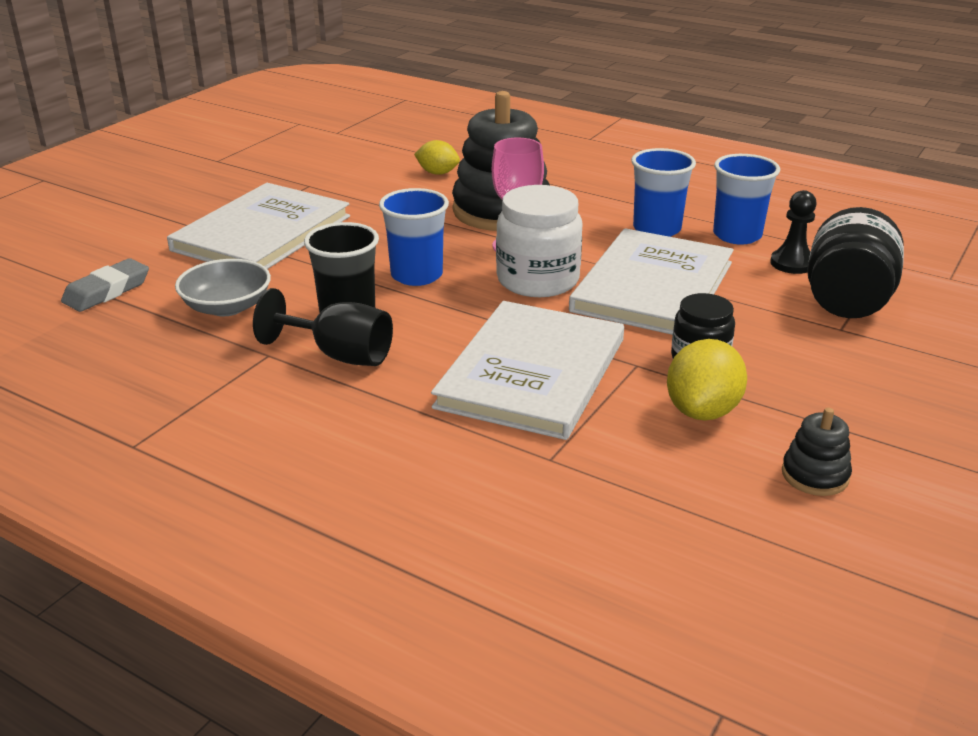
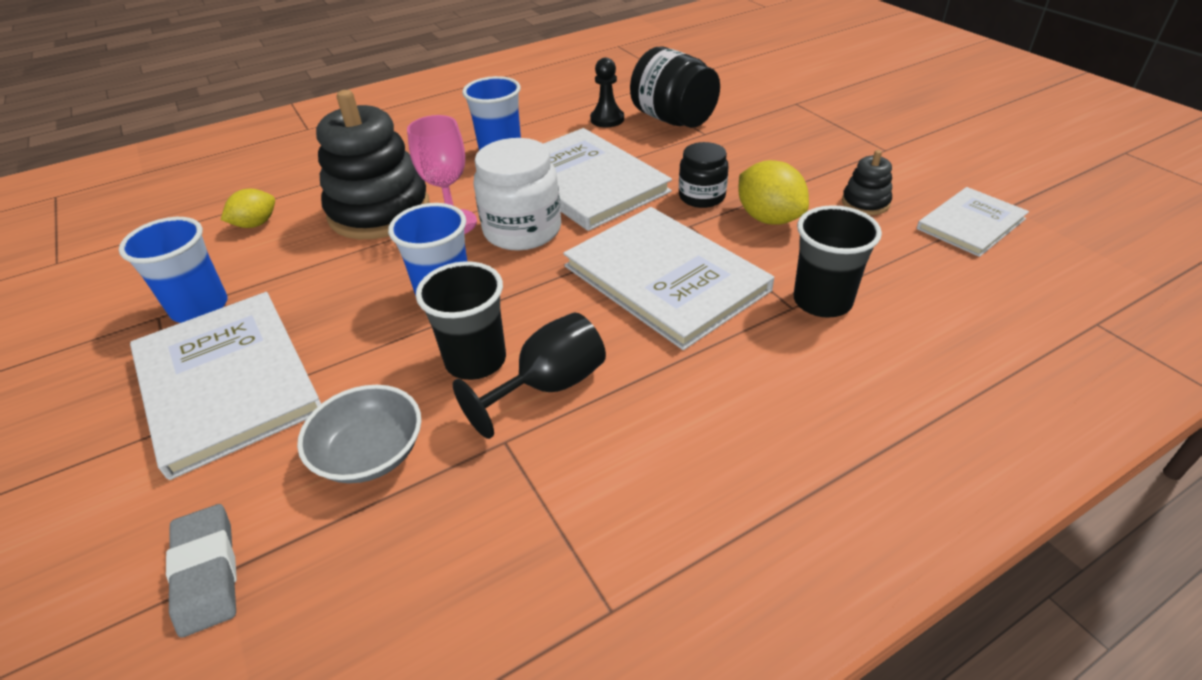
camera: 60 degrees left, 10 degrees up
blue cup [713,154,780,245] -> blue cup moved to [118,217,227,323]
none -> black cup [794,205,882,318]
none -> white book [917,187,1029,257]

